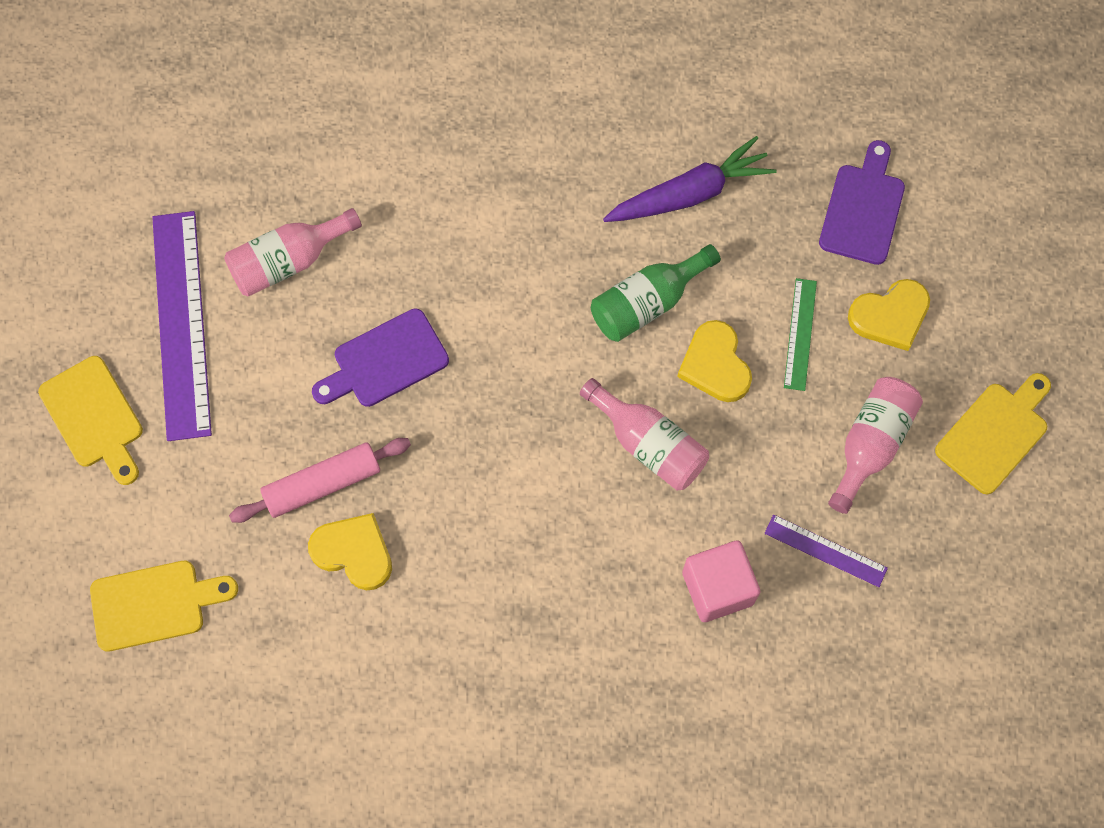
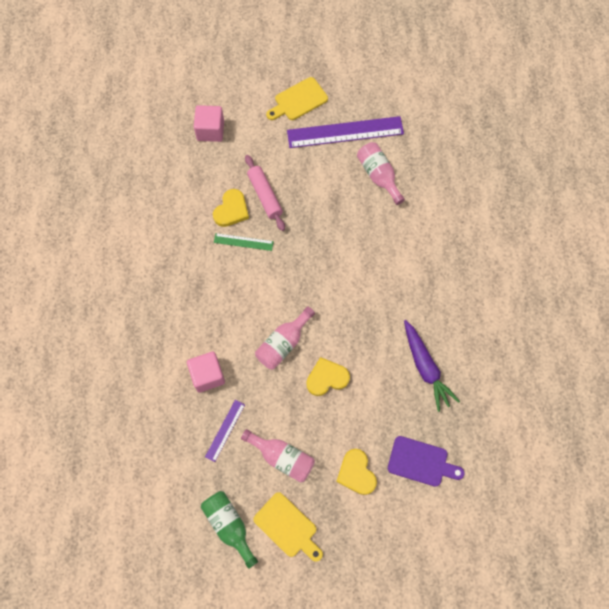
camera: 90 degrees right, 0 degrees up
yellow cutting board [90,561,238,652] -> pink cube [194,105,224,142]
purple cutting board [312,308,449,407] -> none
green bottle [591,244,721,342] -> green bottle moved to [201,491,258,569]
green ruler [784,278,817,391] -> green ruler moved to [214,233,274,251]

